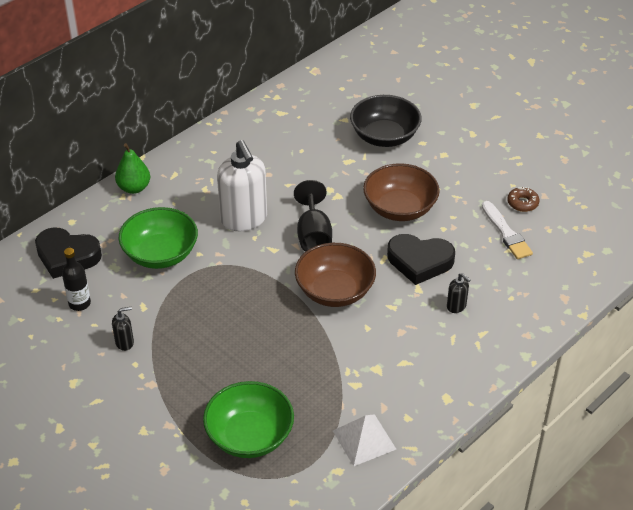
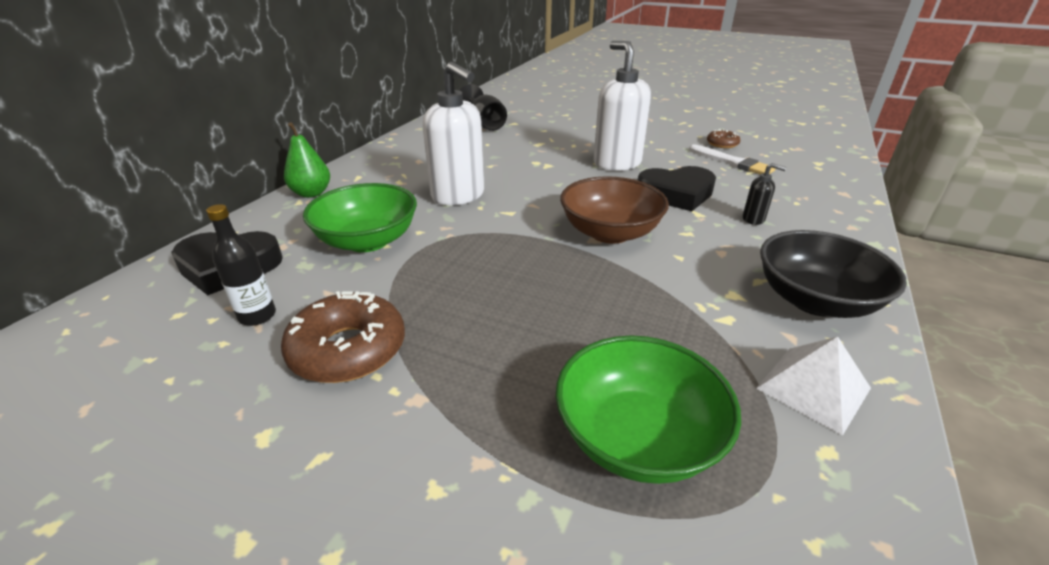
camera: 20 degrees left, 10 degrees down
black soap dispenser [112,307,134,351] -> brown donut [281,291,405,383]
black goblet [294,180,332,252] -> black goblet moved to [459,84,507,131]
black bowl [350,95,422,147] -> black bowl moved to [760,230,907,318]
brown bowl [363,163,440,221] -> white soap dispenser [593,41,651,171]

